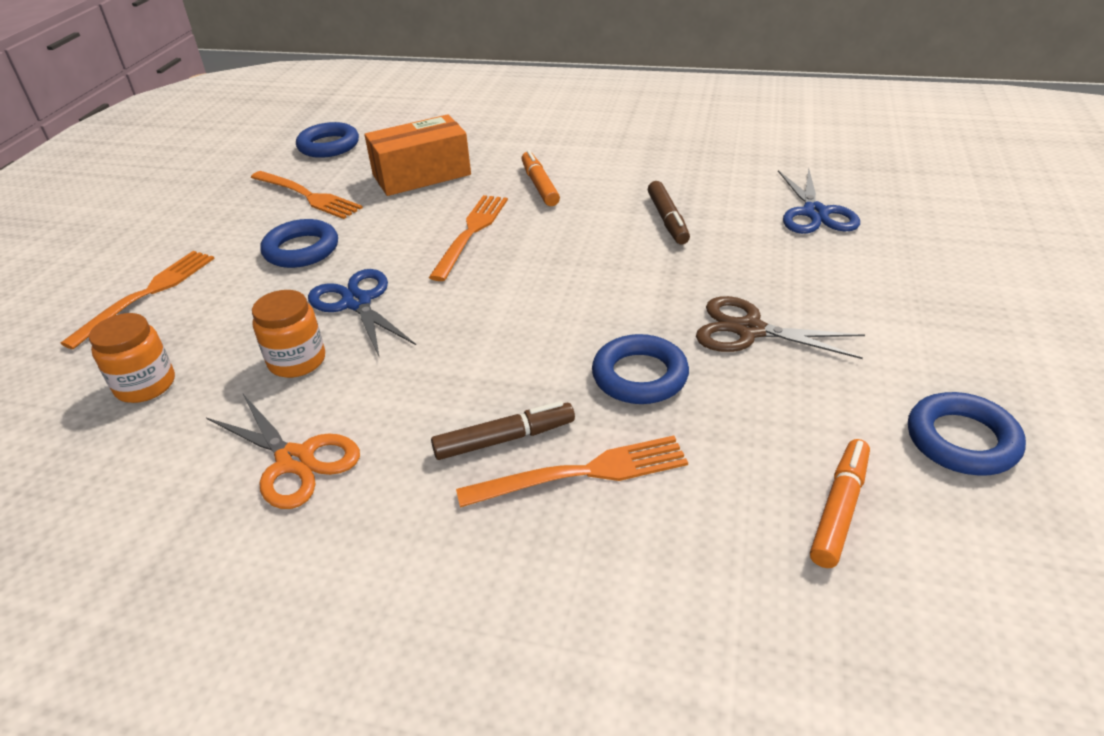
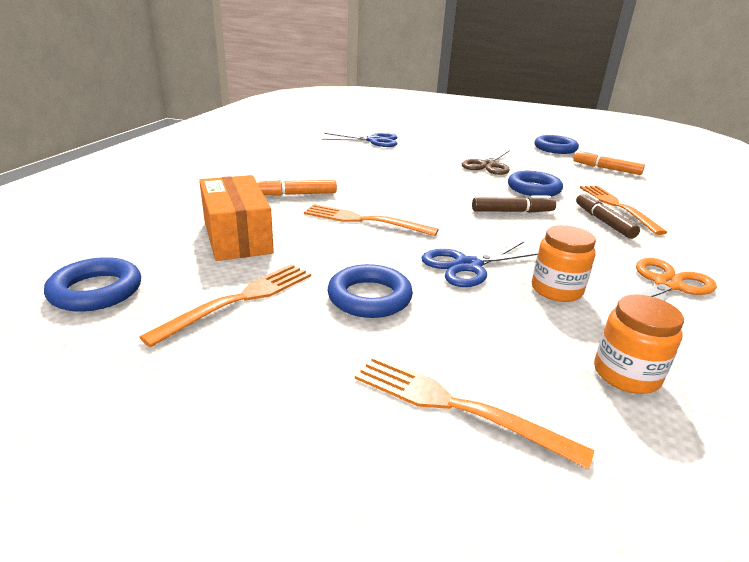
camera: 90 degrees left, 10 degrees down
brown marker [648,181,690,244] -> brown marker moved to [472,195,556,213]

